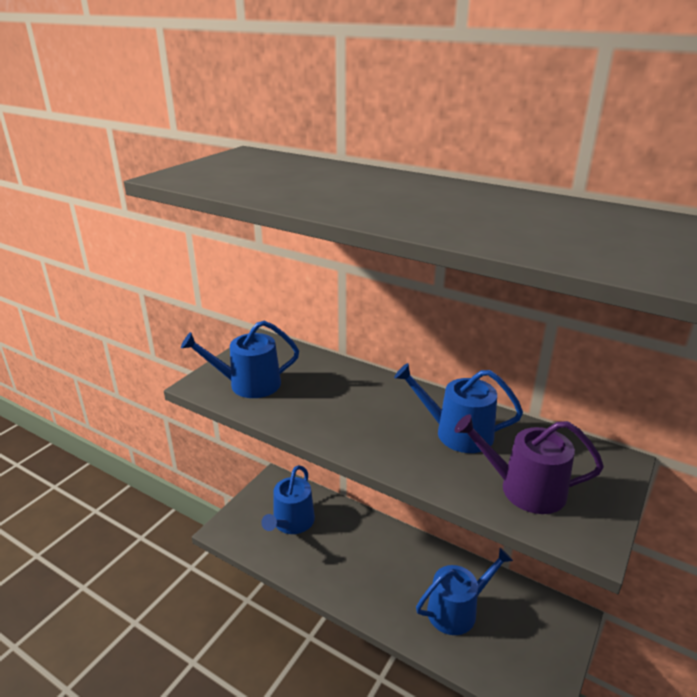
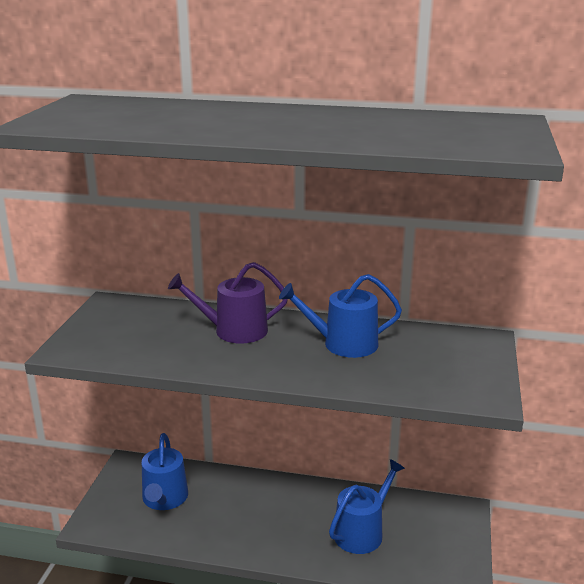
camera: 20 degrees left, 5 degrees down
blue watering can [181,321,299,398] -> none
purple watering can [454,414,604,514] -> purple watering can moved to [168,262,288,344]

